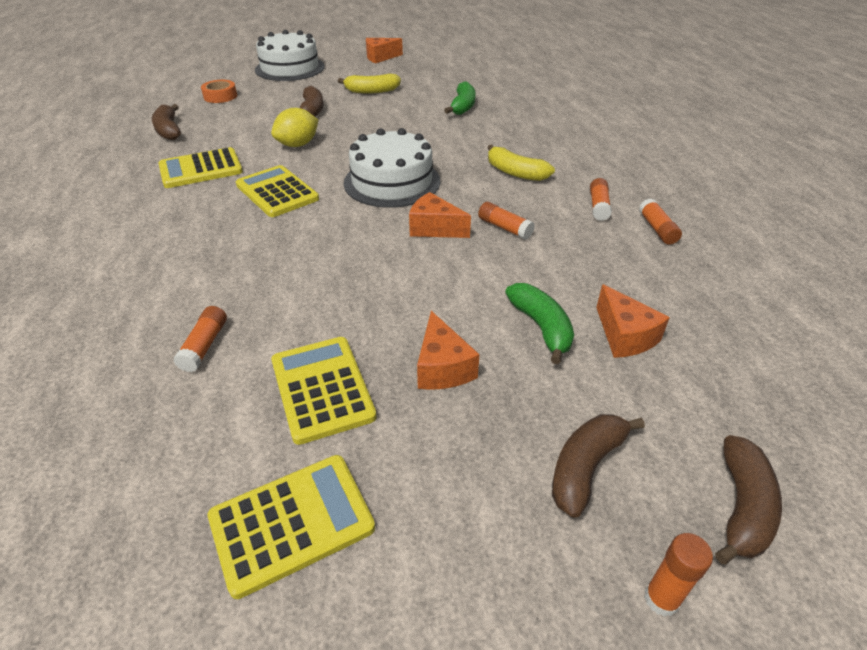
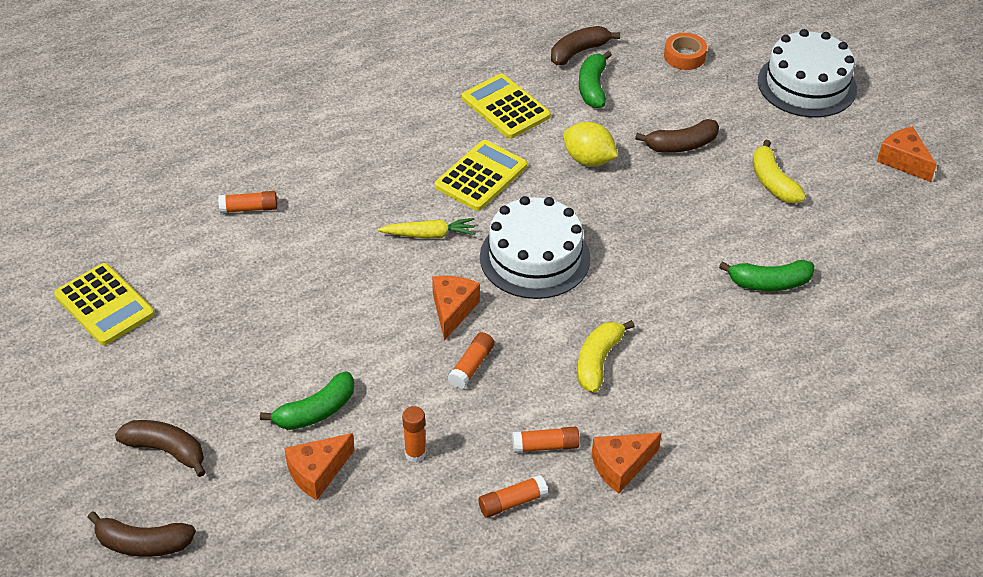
camera: 75 degrees right, 5 degrees up
yellow calculator [271,337,377,445] -> none
orange cheese [417,311,480,390] -> orange cheese moved to [592,433,662,493]
orange glue stick [644,533,713,617] -> orange glue stick moved to [402,406,426,463]
none -> yellow carrot [377,218,476,239]
none -> green banana [579,51,612,108]

